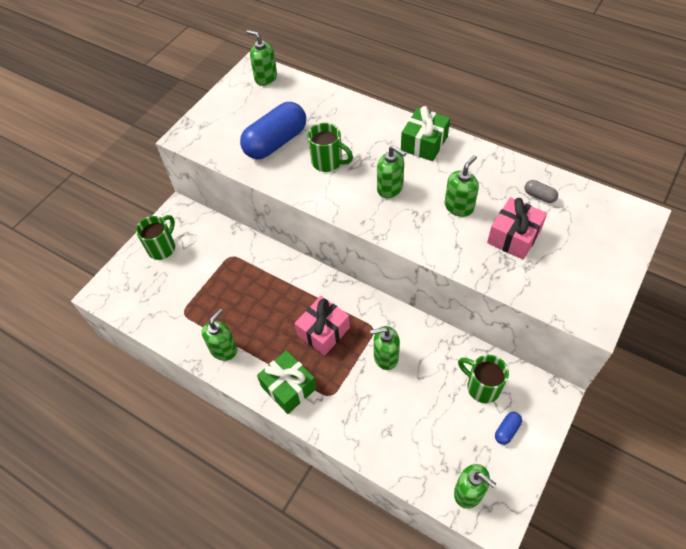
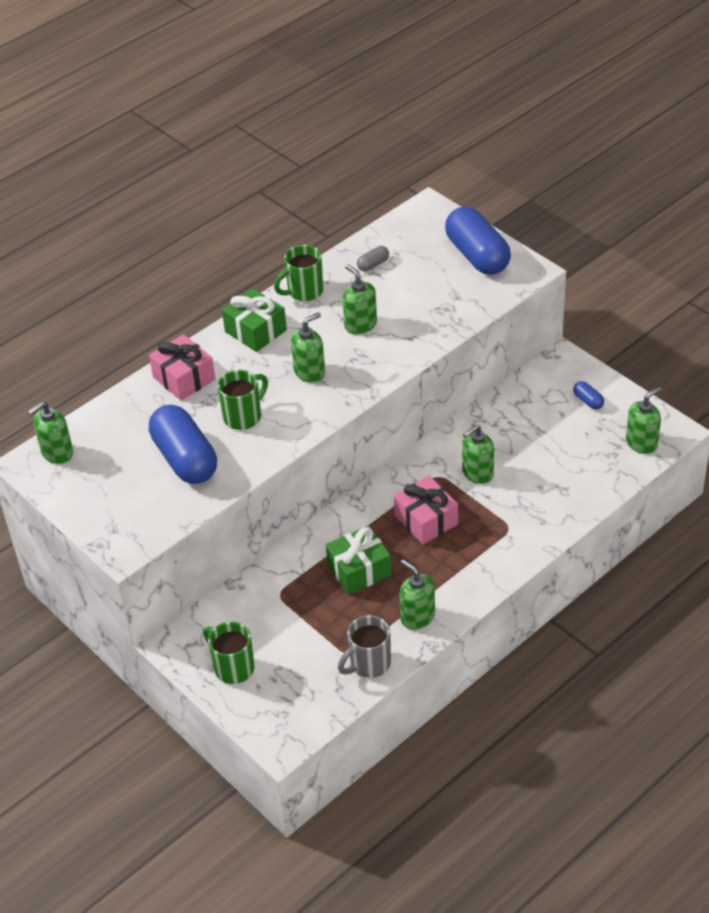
camera: 75 degrees left, 10 degrees down
green gift [257,350,317,414] -> green gift moved to [326,526,391,595]
green soap dispenser [370,326,400,370] -> green soap dispenser turned 45 degrees clockwise [462,425,494,484]
green mug [458,355,509,403] -> green mug moved to [274,245,323,301]
pink gift [487,197,547,260] -> pink gift moved to [149,334,215,401]
none -> grey mug [338,615,391,678]
none -> blue capsule [445,207,511,275]

